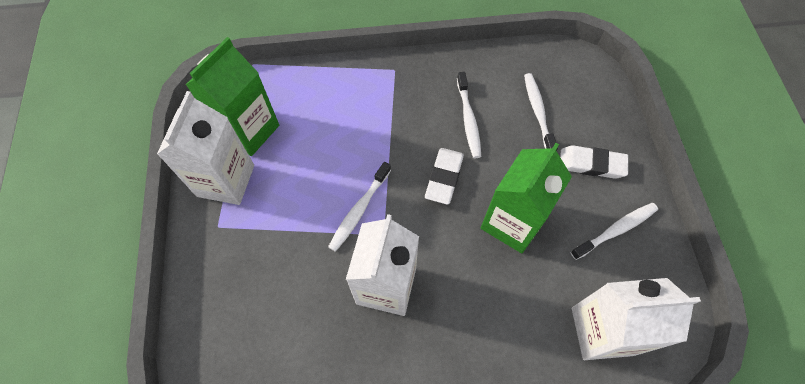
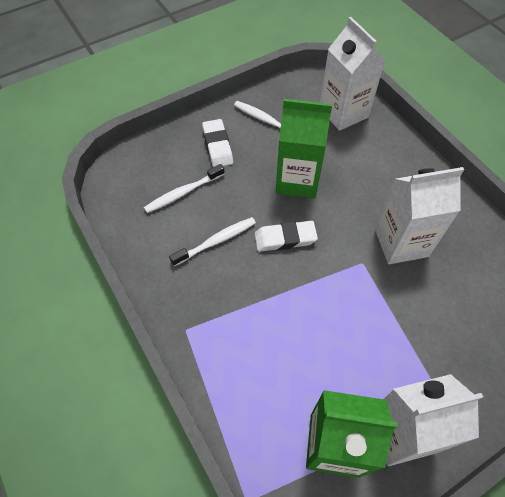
camera: 115 degrees left, 5 degrees down
white toothbrush [328,162,391,252] -> none

